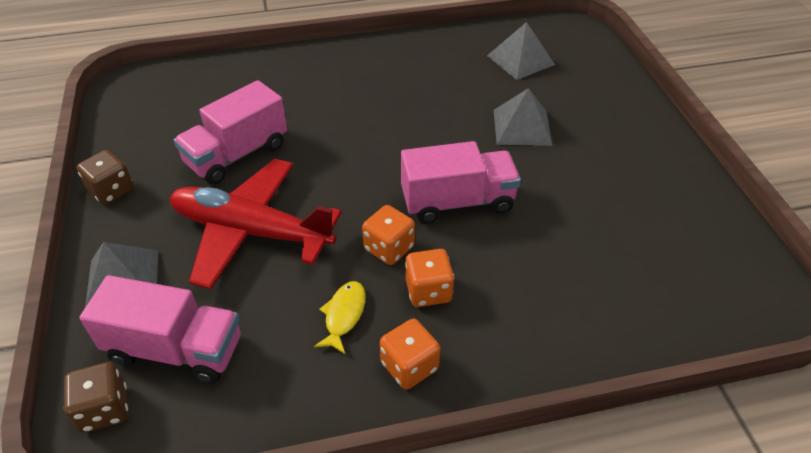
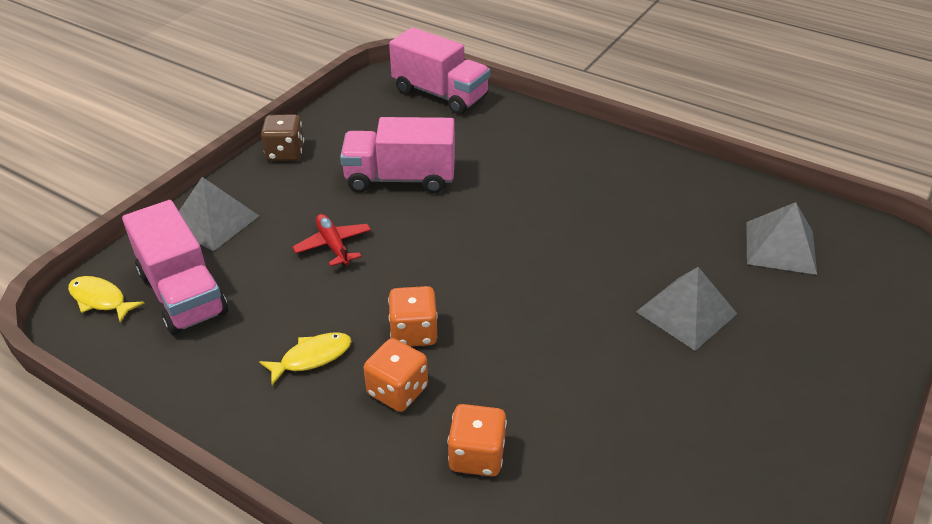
camera: 45 degrees right, 5 degrees down
brown dice [64,362,128,433] -> yellow fish [68,276,144,323]
red plane [170,159,342,289] -> red plane [292,214,371,267], size x0.43
orange dice [380,319,440,390] -> orange dice moved to [447,404,507,477]
pink truck [401,141,521,224] -> pink truck moved to [389,27,490,114]

